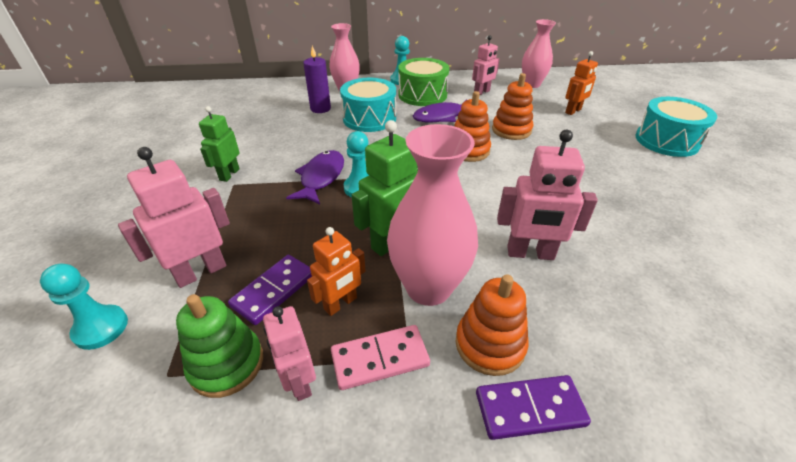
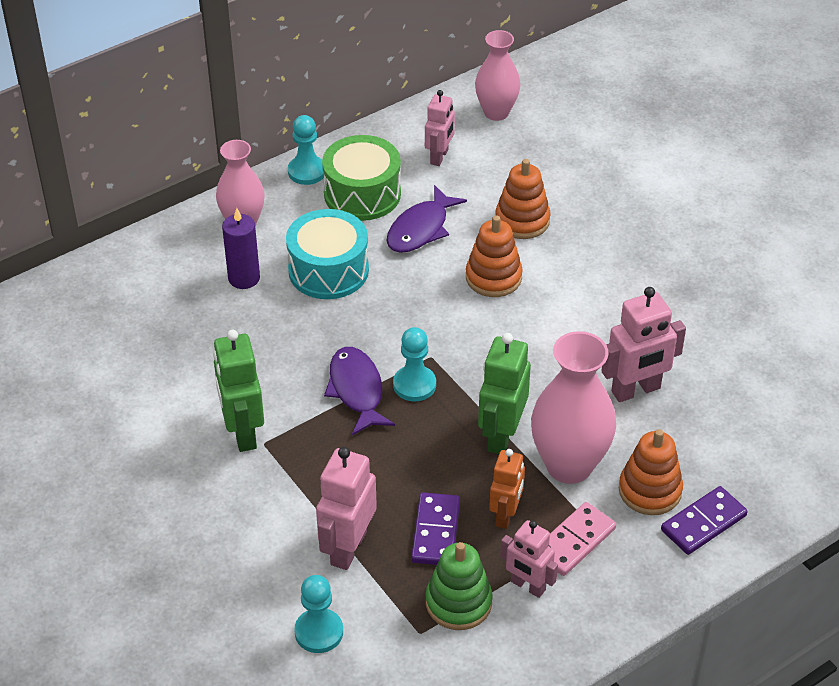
camera: 30 degrees left, 5 degrees up
green robot [199,106,240,182] -> green robot [213,330,264,452], size x1.51
orange robot [565,51,598,115] -> none
turquoise drum [635,97,717,157] -> none

